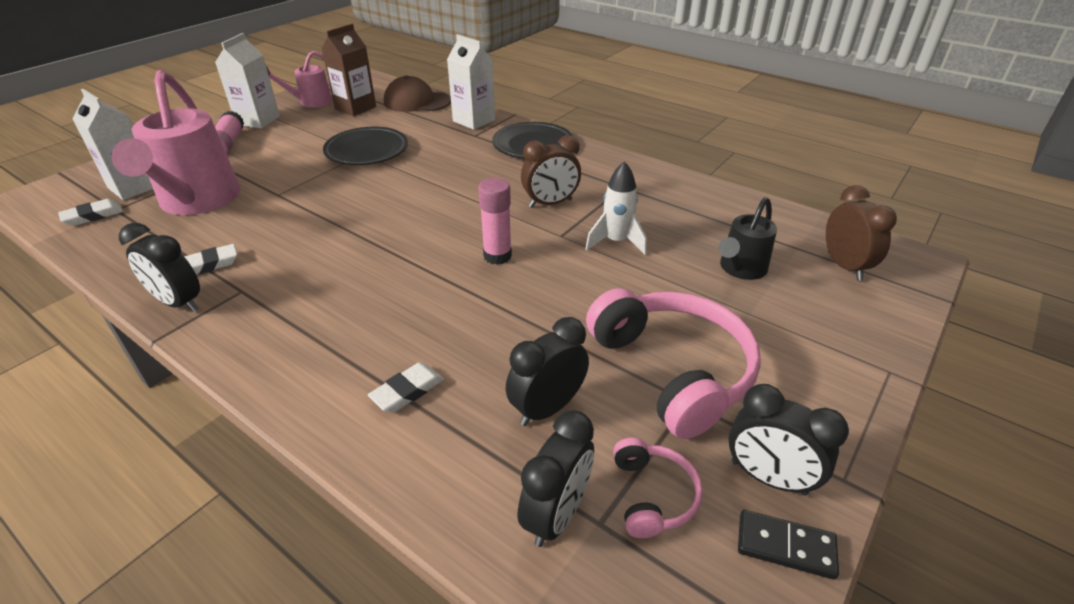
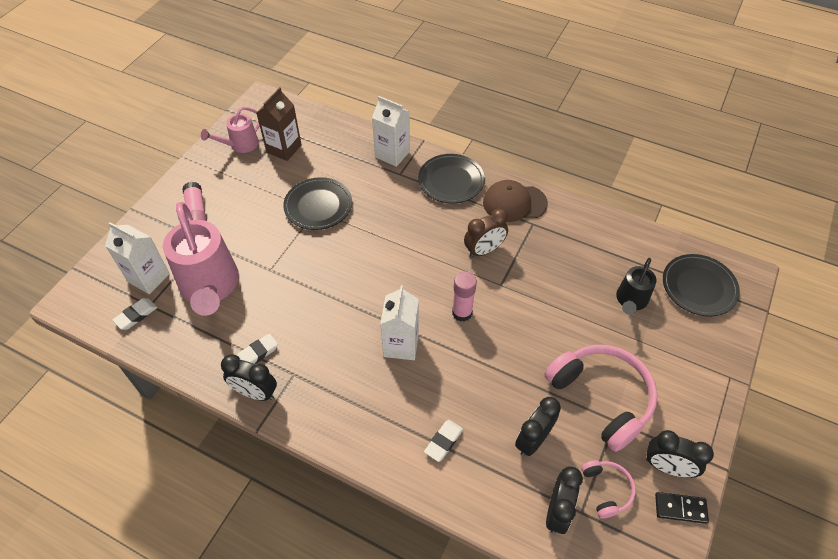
camera: 10 degrees left, 15 degrees up
white carton [215,33,280,129] -> white carton moved to [380,286,419,360]
brown cap [384,76,451,112] -> brown cap moved to [483,180,548,222]
white rocket [585,161,647,255] -> none
brown clock [826,185,897,280] -> black plate [663,254,740,316]

